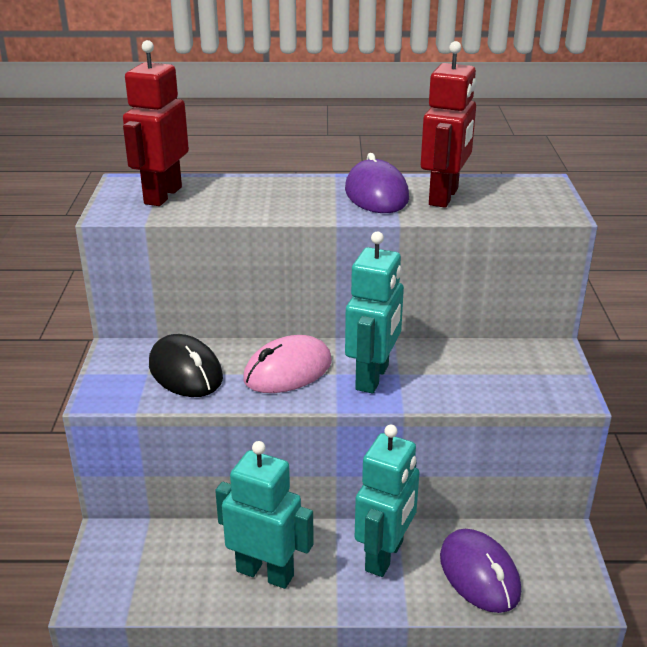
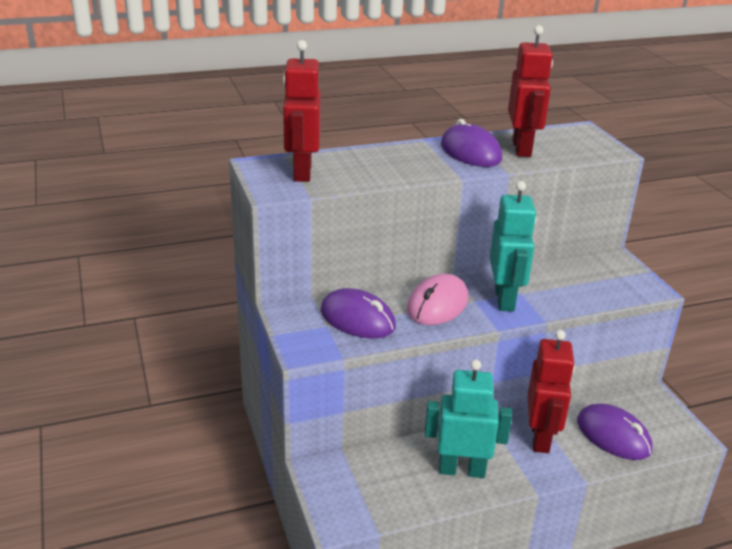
camera: 20 degrees left, 0 degrees up
black mouse [149,334,223,397] -> purple mouse [320,288,396,338]
turquoise robot [355,425,420,577] -> red robot [527,330,575,453]

